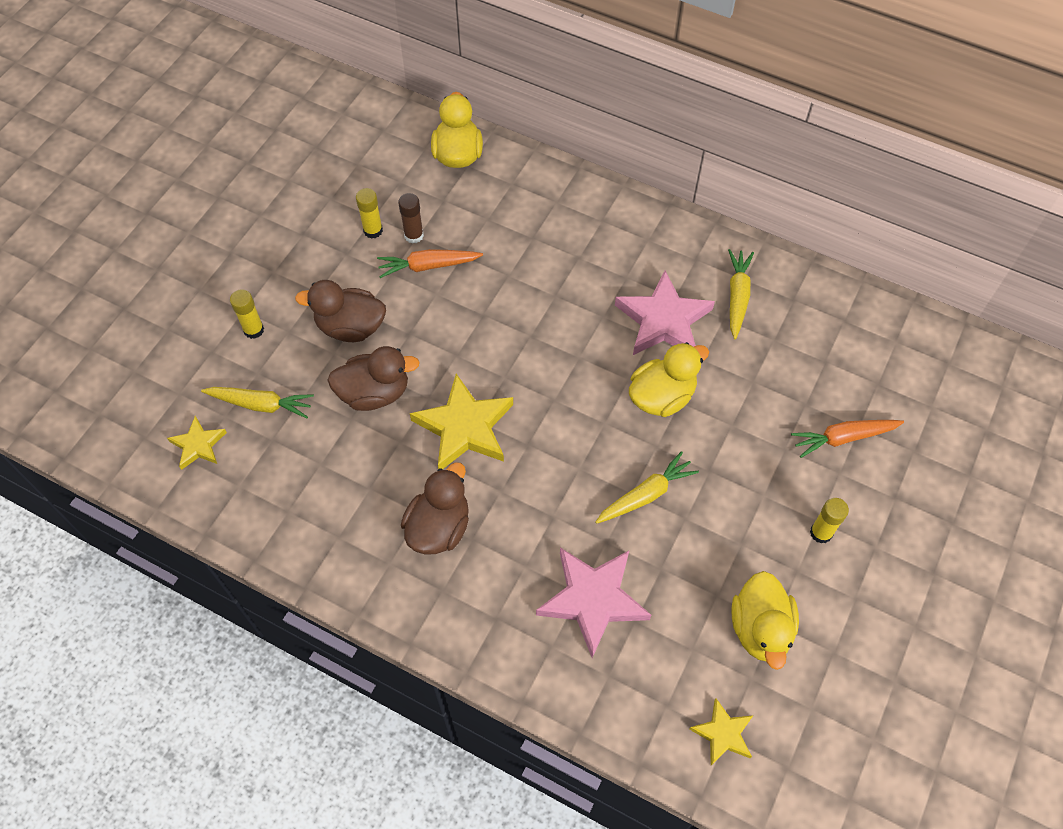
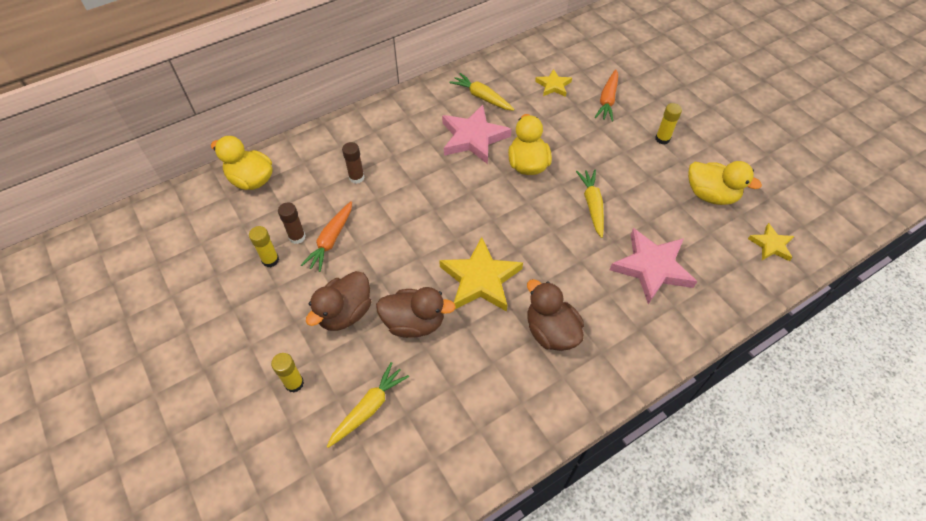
camera: 60 degrees left, 5 degrees down
yellow star [167,416,227,470] -> yellow star moved to [535,69,572,97]
brown duck [327,346,420,411] -> brown duck turned 75 degrees clockwise [376,287,456,338]
none -> brown glue stick [342,142,365,184]

